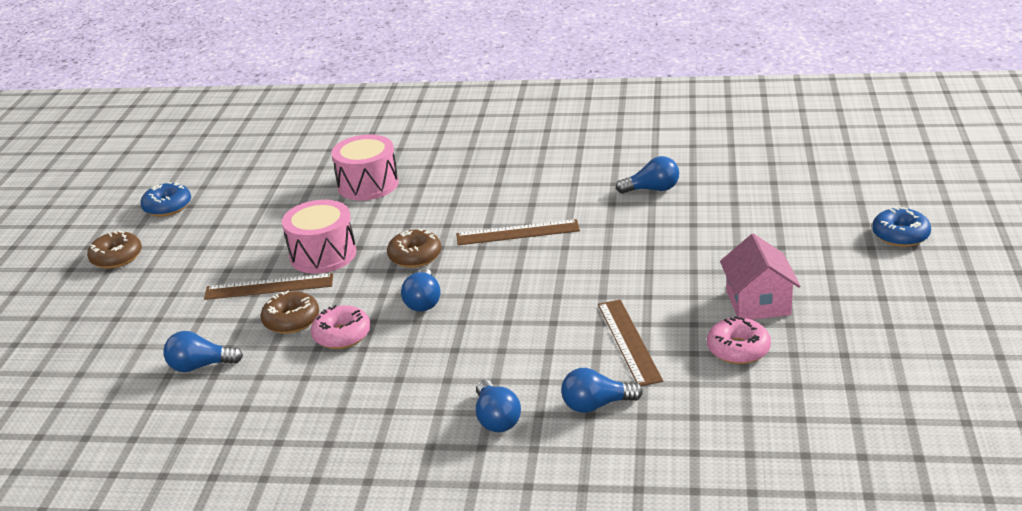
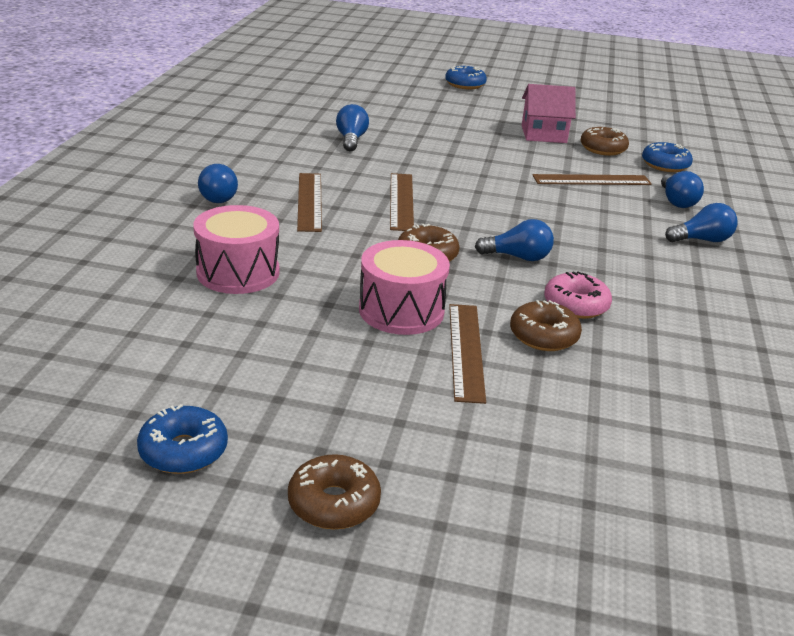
camera: 90 degrees left, 0 degrees up
blue light bulb [163,331,243,372] -> blue light bulb moved to [198,164,238,203]
pink donut [707,316,771,364] -> brown donut [580,127,629,156]
none -> brown ruler [297,173,322,232]
none -> blue donut [642,142,693,172]

